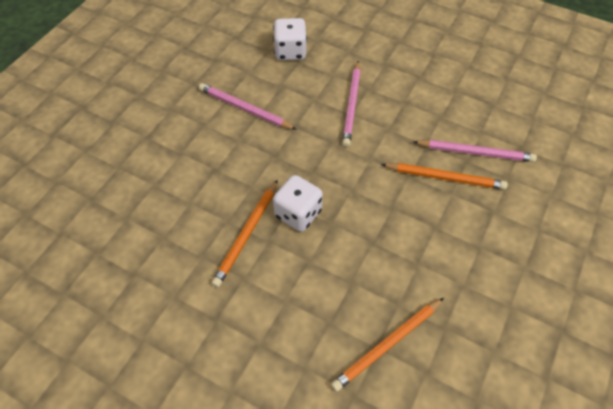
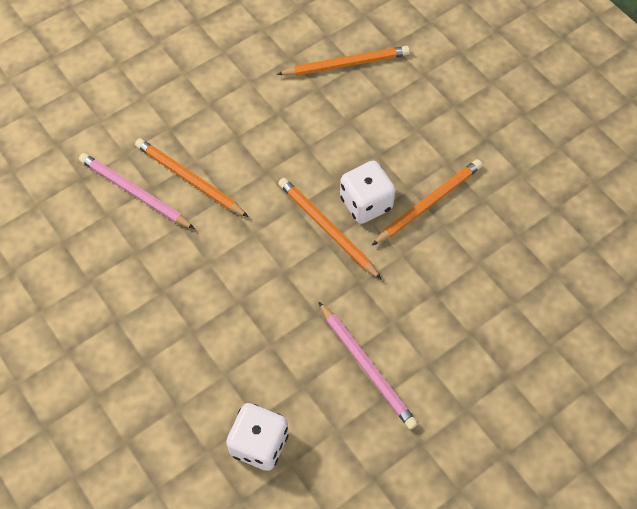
camera: 155 degrees left, 5 degrees up
pink pencil [342,61,361,147] -> none
none -> orange pencil [278,178,382,280]

